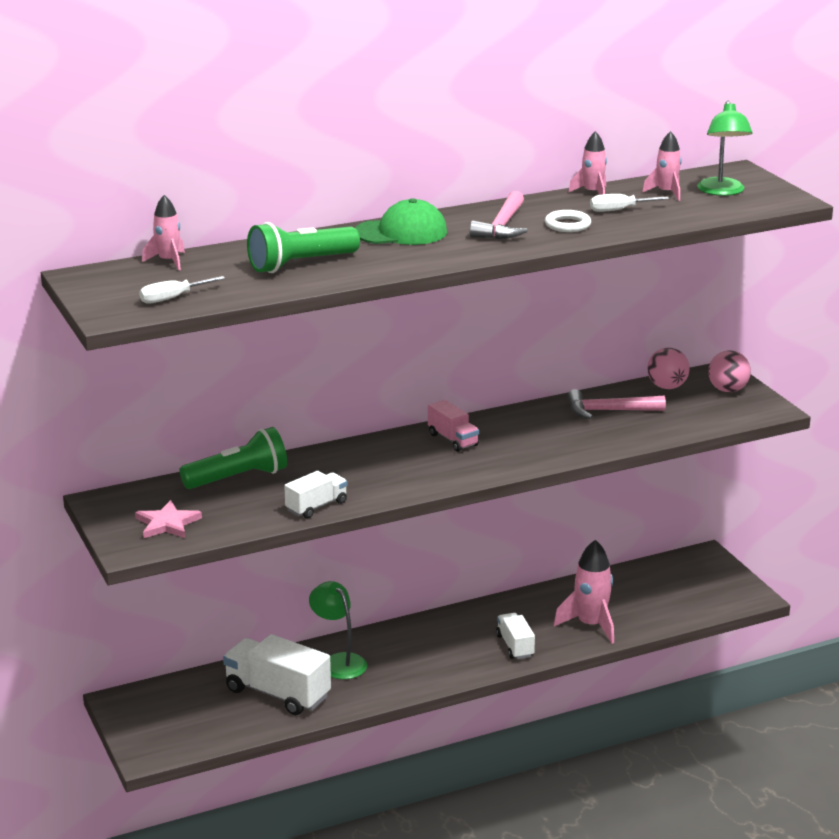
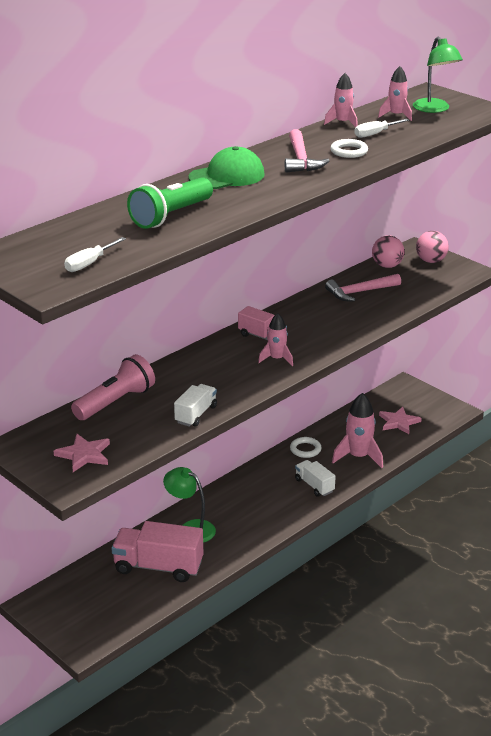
camera: 20 degrees left, 5 degrees up
pink rocket [142,195,185,270] -> pink rocket moved to [258,313,293,366]
green flashlight [179,427,287,489] -> pink flashlight [71,354,155,420]
white truck [223,634,331,715] -> pink truck [111,521,203,582]
none -> white ring [290,437,321,458]
none -> pink star [379,407,422,434]

